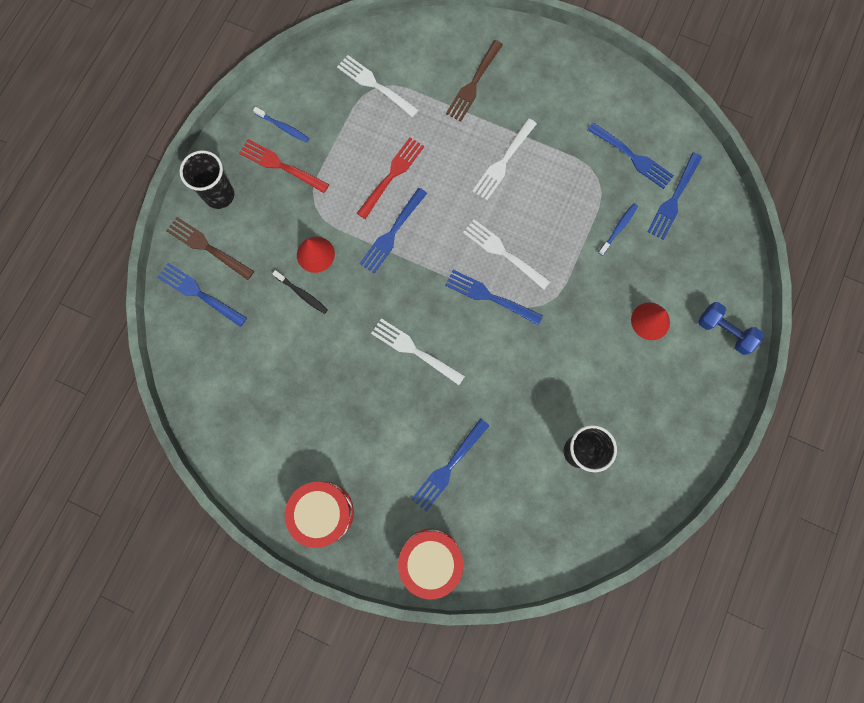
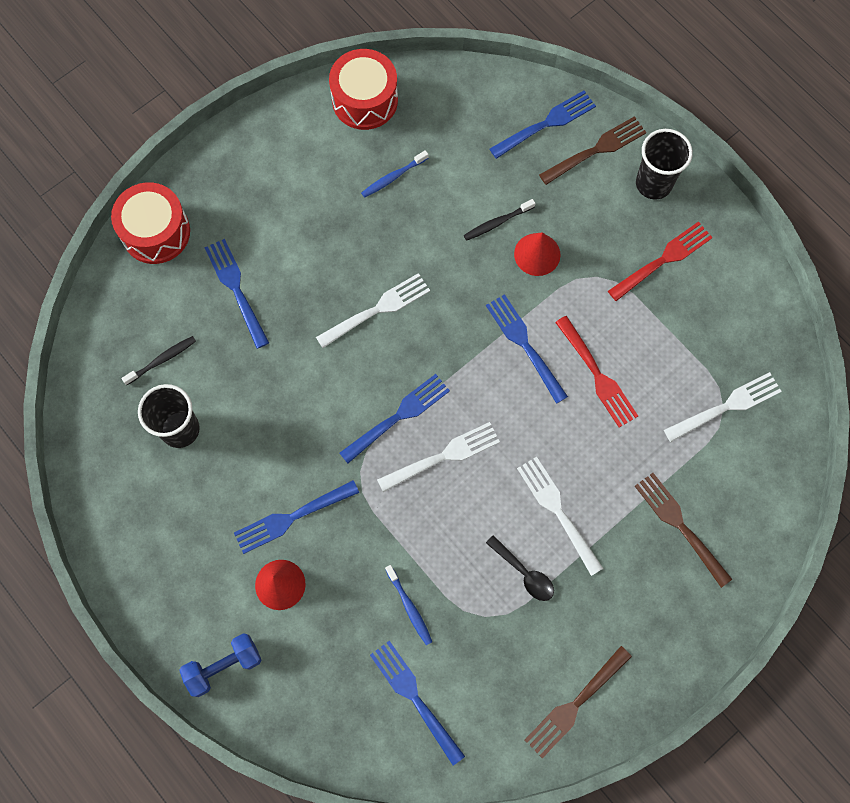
camera: 115 degrees right, 5 degrees down
blue toothbrush [253,107,309,142] -> blue toothbrush moved to [361,150,429,198]
red drum [285,482,354,548] -> red drum moved to [329,49,398,130]
blue fork [587,122,674,189] -> blue fork moved to [234,480,359,554]
none -> black toothbrush [122,336,196,385]
none -> black spoon [486,535,554,601]
none -> brown fork [525,646,632,758]

